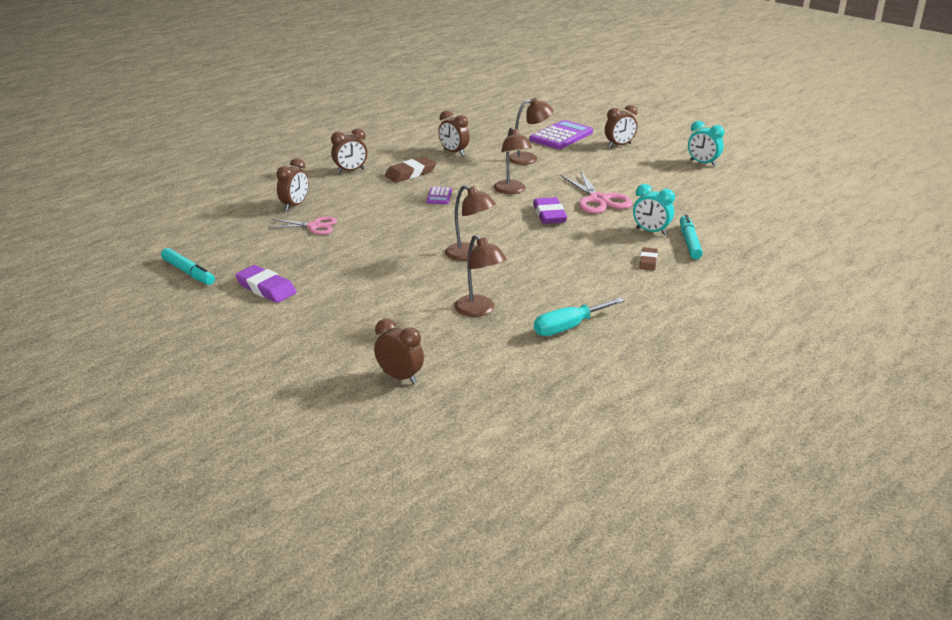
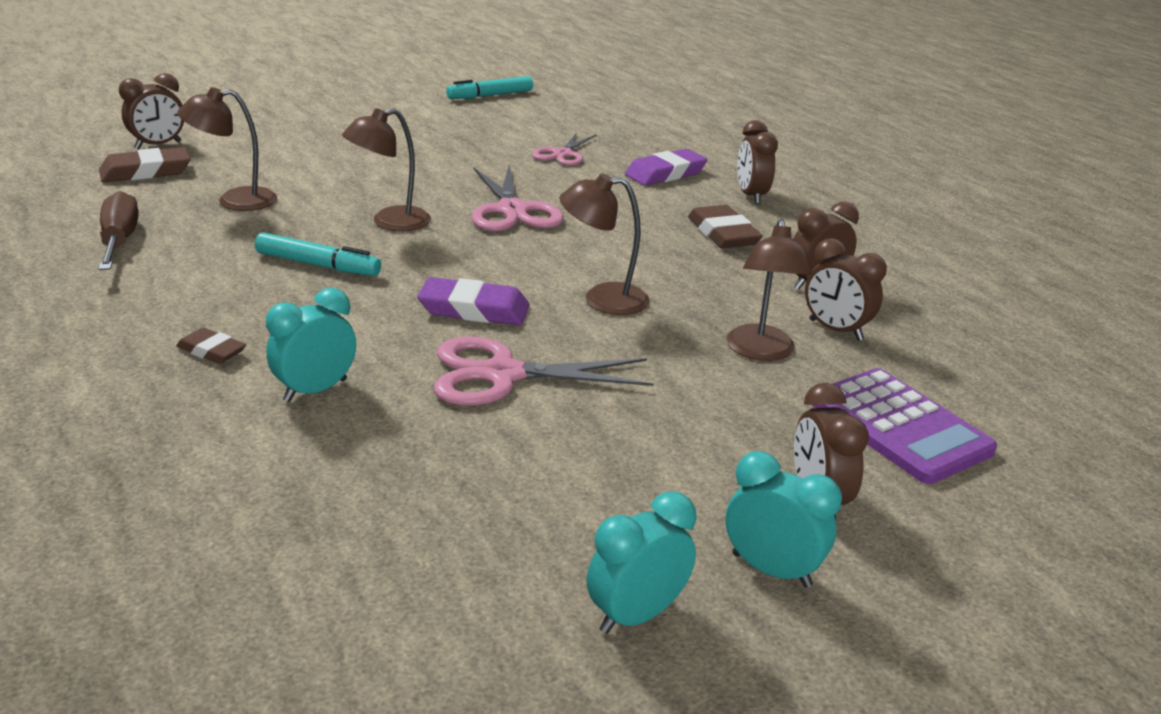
camera: 105 degrees right, 0 degrees up
purple eraser [235,265,297,303] -> purple eraser moved to [625,149,707,186]
brown clock [276,158,309,211] -> brown clock moved to [805,238,887,340]
purple calculator [427,187,452,204] -> none
turquoise screwdriver [534,298,625,336] -> brown screwdriver [98,191,139,270]
turquoise marker [680,214,703,259] -> turquoise marker moved to [255,232,381,276]
none -> brown eraser [99,147,191,182]
none -> pink scissors [472,164,564,232]
none -> turquoise clock [726,451,842,587]

